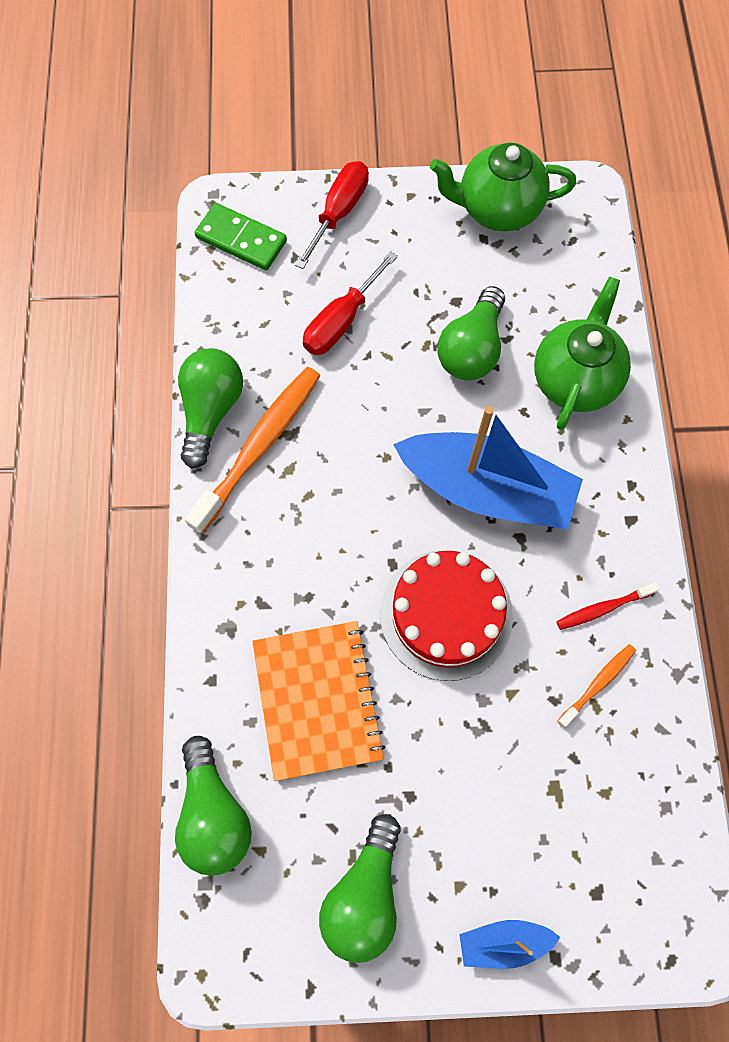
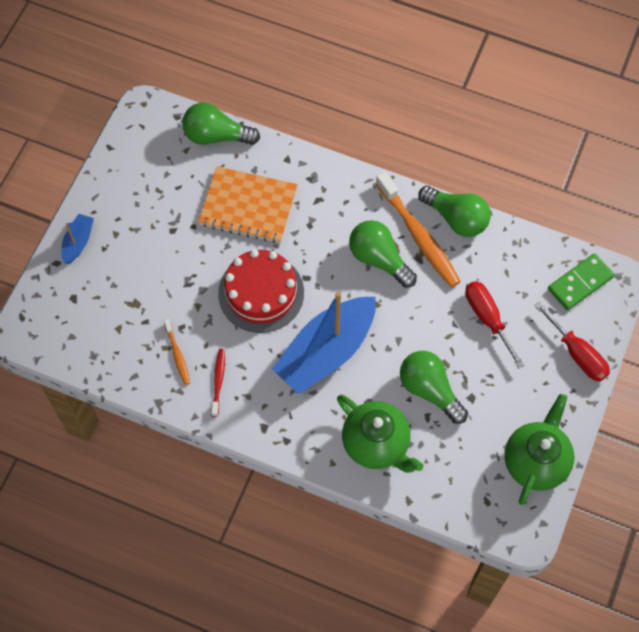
camera: 115 degrees right, 5 degrees down
green light bulb [319,814,401,963] -> green light bulb moved to [349,220,417,288]

